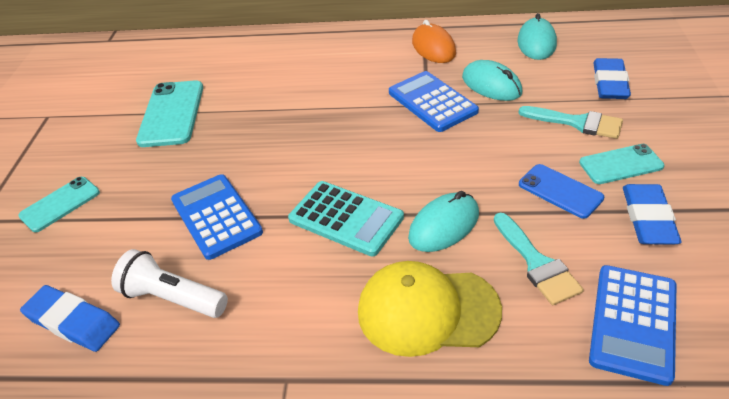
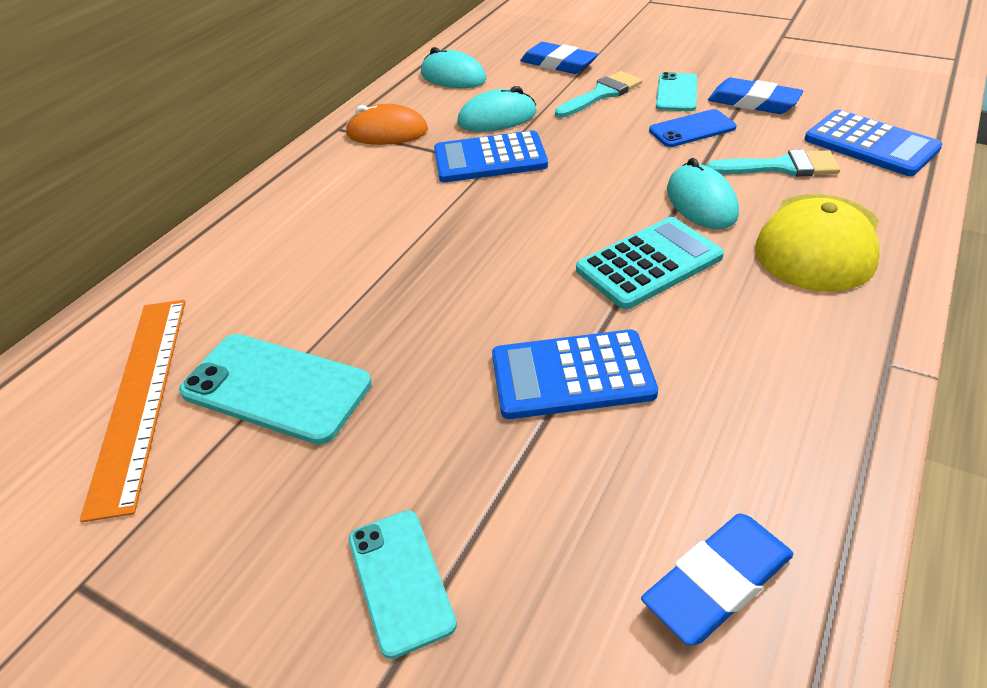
camera: 65 degrees left, 0 degrees up
white flashlight [111,249,228,318] -> none
none -> orange ruler [80,300,185,522]

